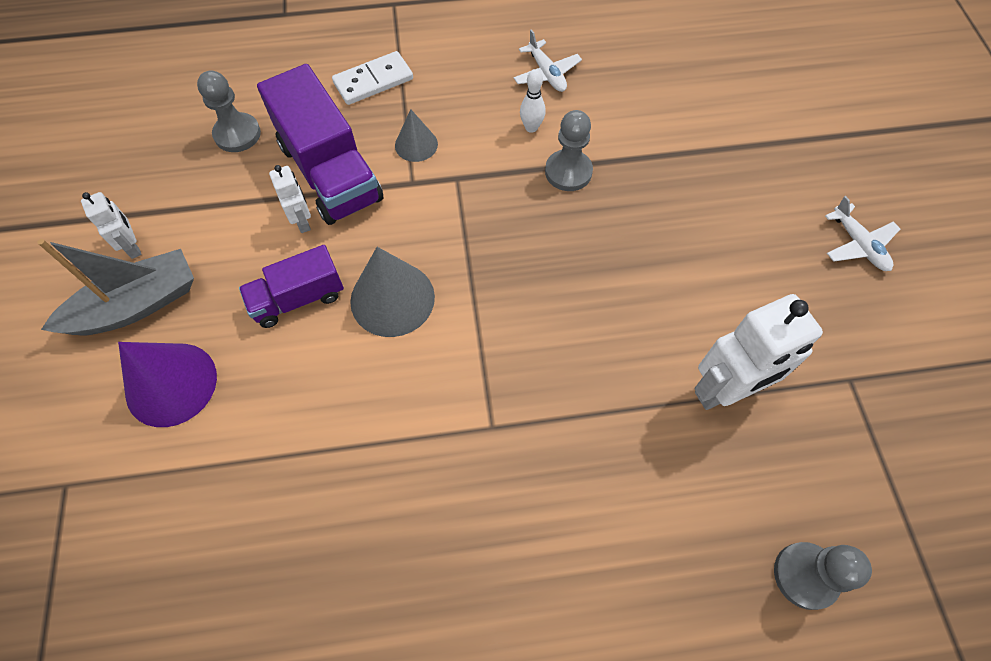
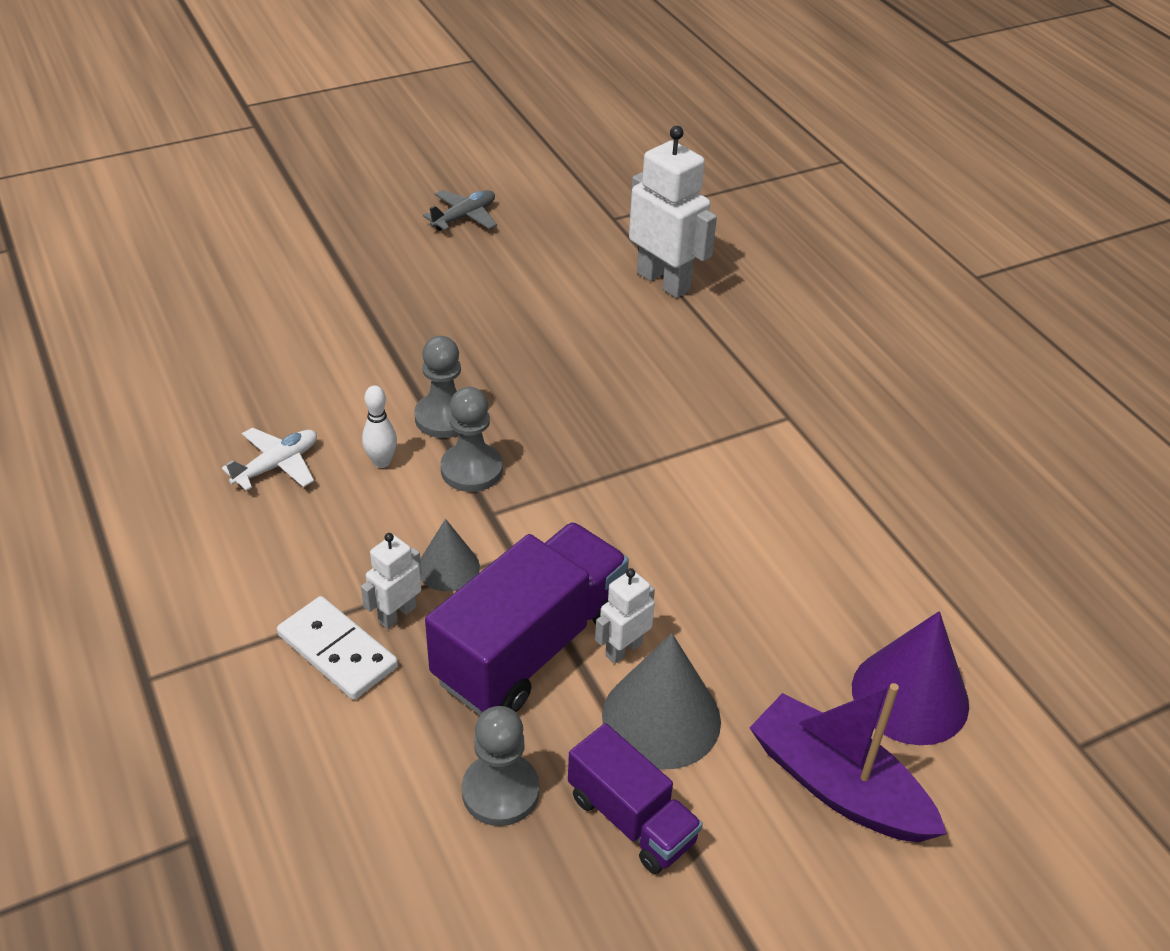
camera: 110 degrees left, 20 degrees down
grey boat [37,239,194,335] -> purple boat [750,683,947,842]
white robot [81,192,142,259] -> white robot moved to [361,533,422,629]
purple truck [239,245,344,328] -> purple truck moved to [568,723,703,874]
grey cone [350,247,435,337] -> grey cone moved to [602,633,721,769]
grey pawn [774,542,872,610] -> grey pawn moved to [441,387,503,492]
white plane [825,196,900,271] -> grey plane [423,190,497,231]

